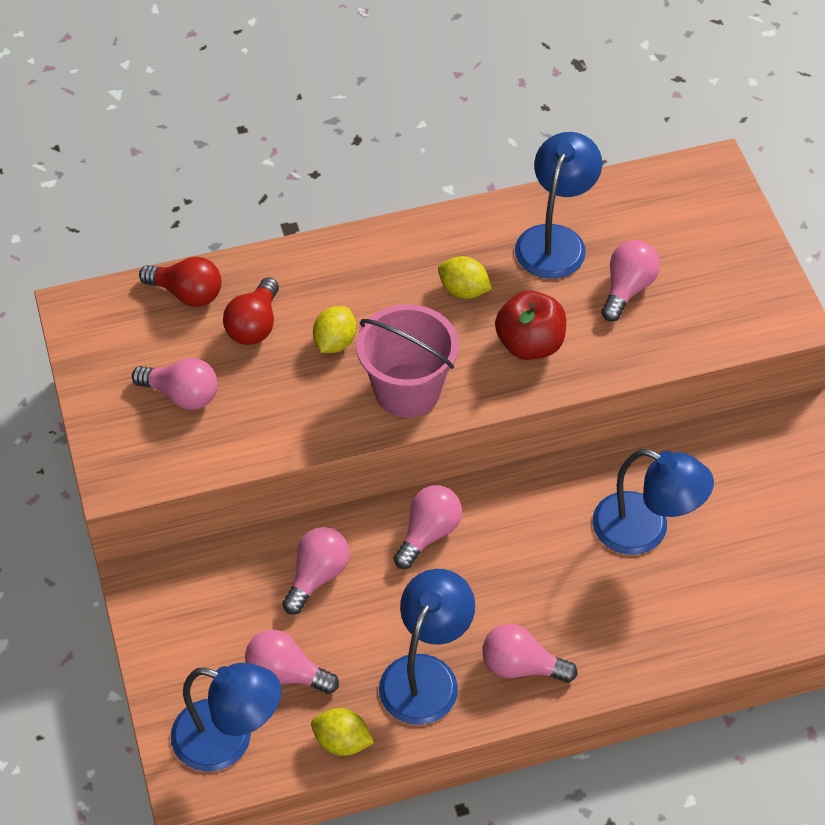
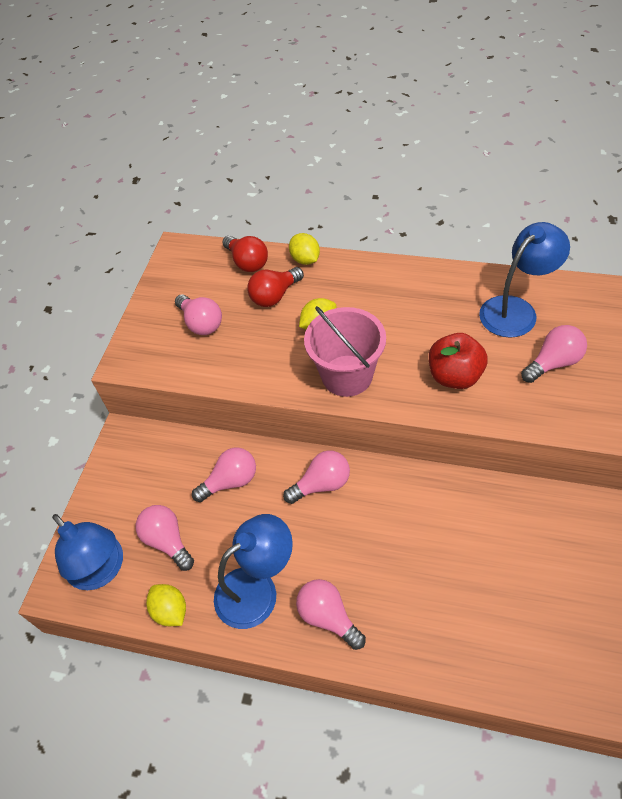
camera: 35 degrees right, 0 degrees up
yellow lemon [438,256,492,299] -> yellow lemon moved to [289,233,320,265]
blue lamp [593,449,714,555] -> none

